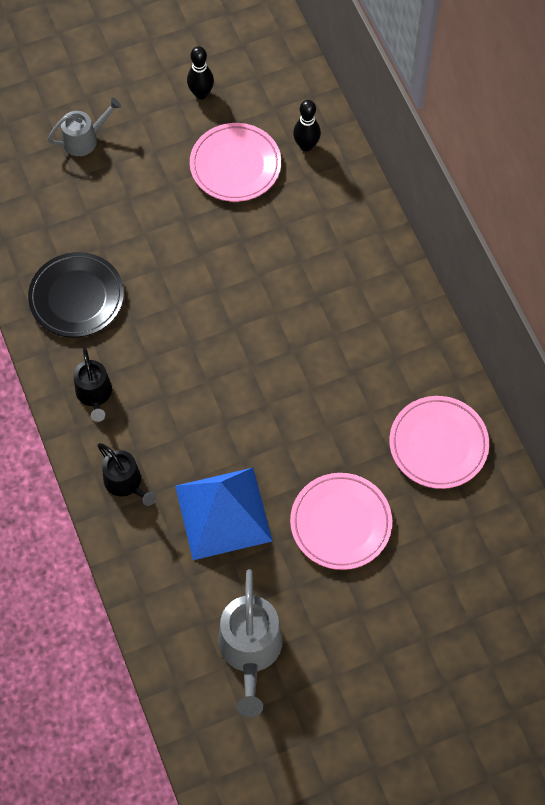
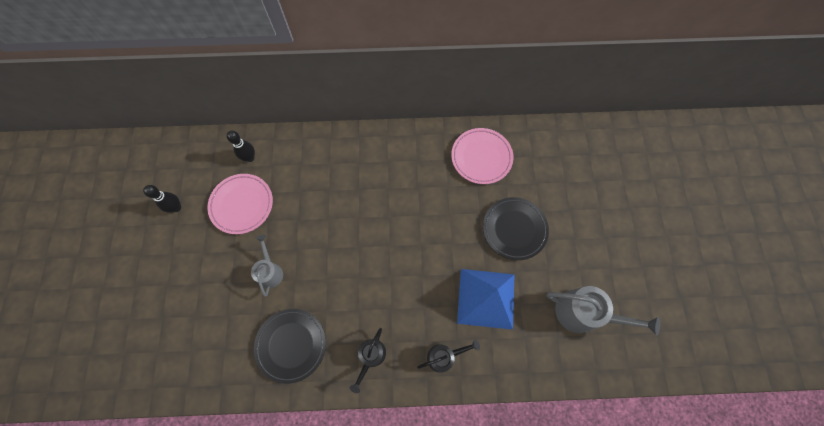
camera: 70 degrees left, 5 degrees up
grey watering can [47,98,121,156] -> grey watering can moved to [251,235,283,297]
black watering can [73,348,112,422] -> black watering can turned 105 degrees clockwise [350,328,386,393]
pink plate [290,473,392,570] -> black plate [483,197,549,260]

